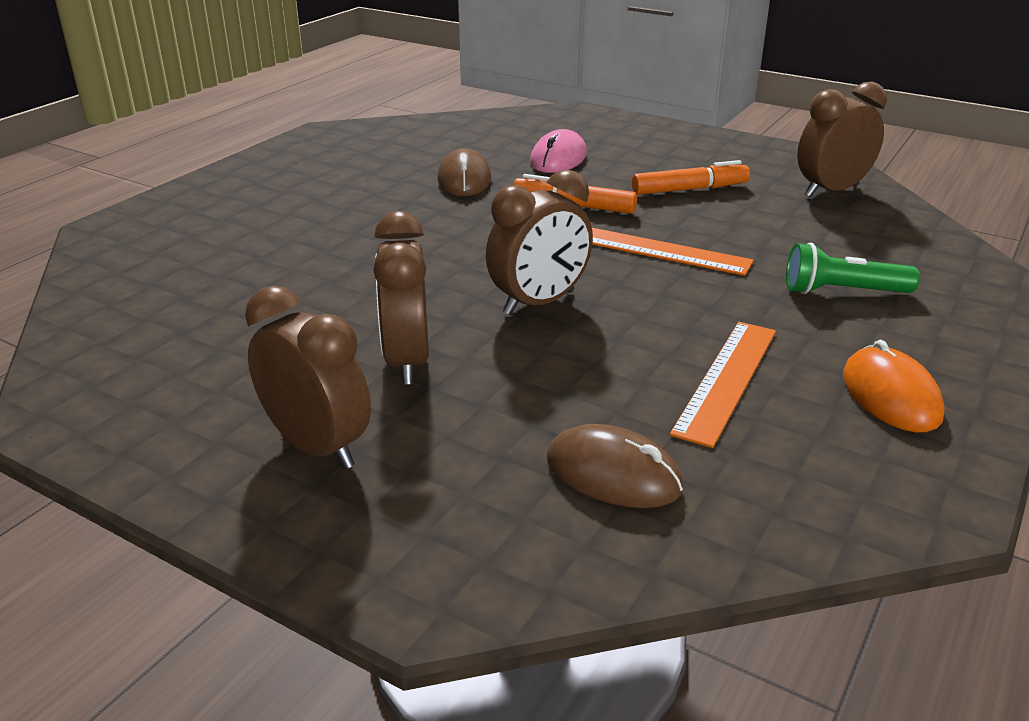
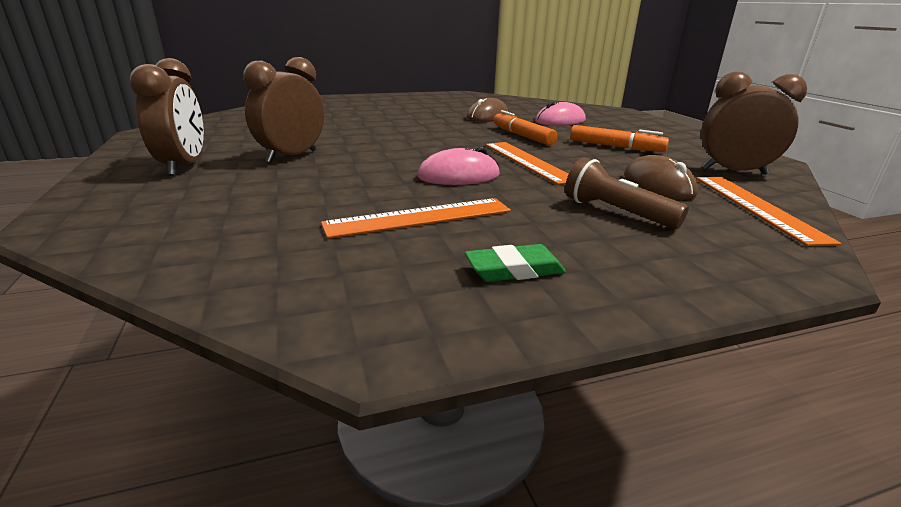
camera: 40 degrees right, 5 degrees down
brown clock [486,169,593,315] -> none
brown mouse [547,424,684,508] -> brown mouse moved to [624,155,698,200]
green flashlight [786,242,920,294] -> brown flashlight [565,157,689,229]
orange mouse [843,340,945,432] -> green eraser [465,244,566,282]
none -> pink mouse [417,146,500,185]
none -> orange ruler [696,177,841,246]

